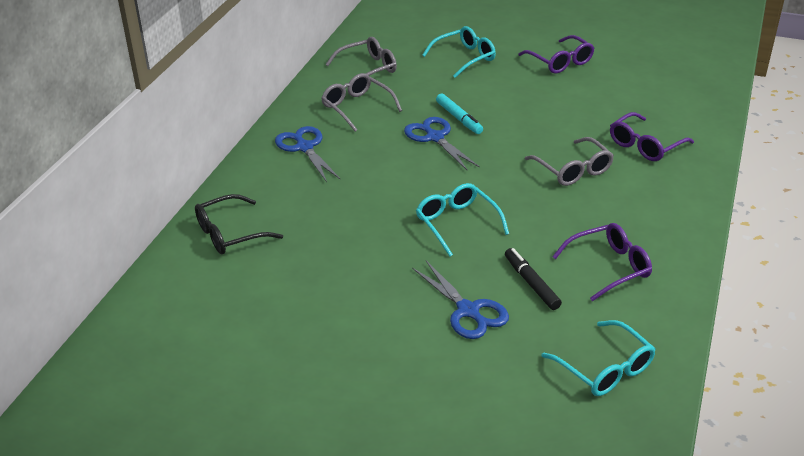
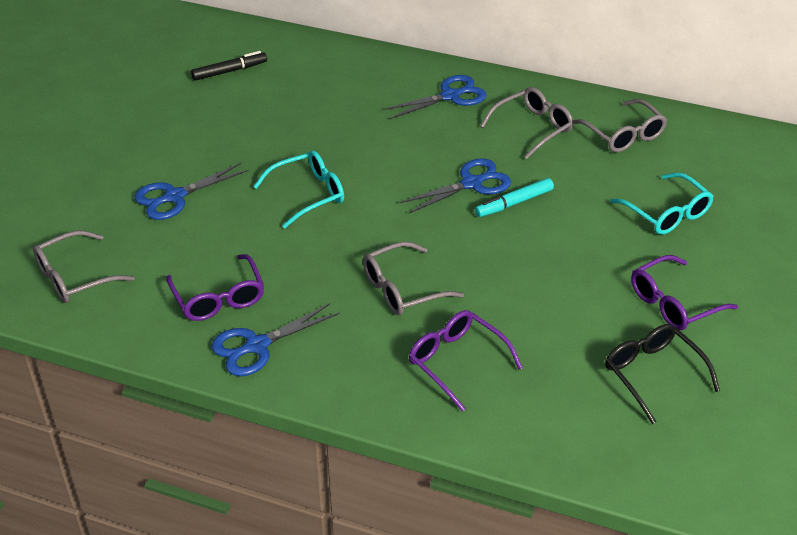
camera: 90 degrees right, 5 degrees up
black glasses [195,194,283,254] -> black glasses moved to [605,324,720,424]
black marker [505,248,562,310] -> black marker moved to [191,51,267,81]
turquoise glasses [541,320,655,396] -> grey glasses [33,230,135,303]
none -> blue scissors [211,303,340,376]

